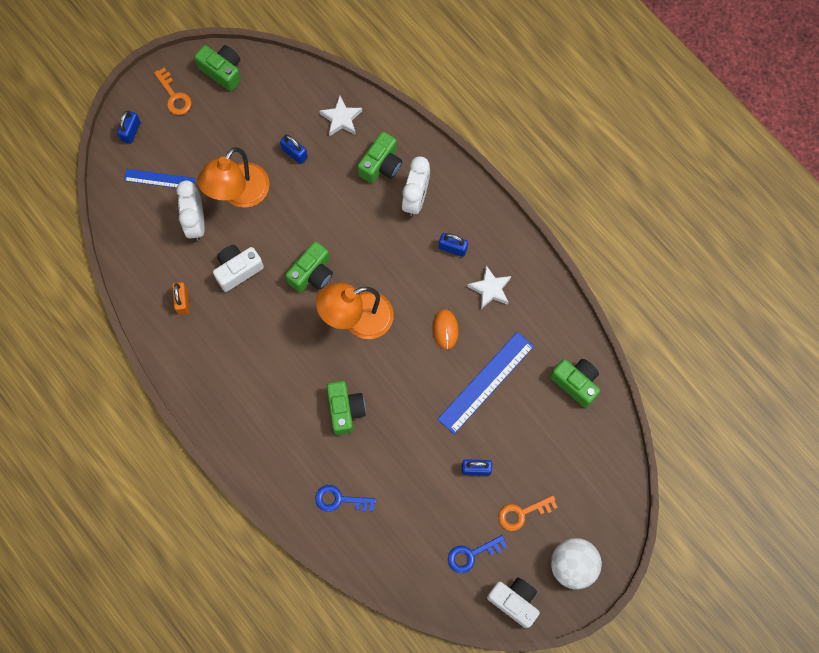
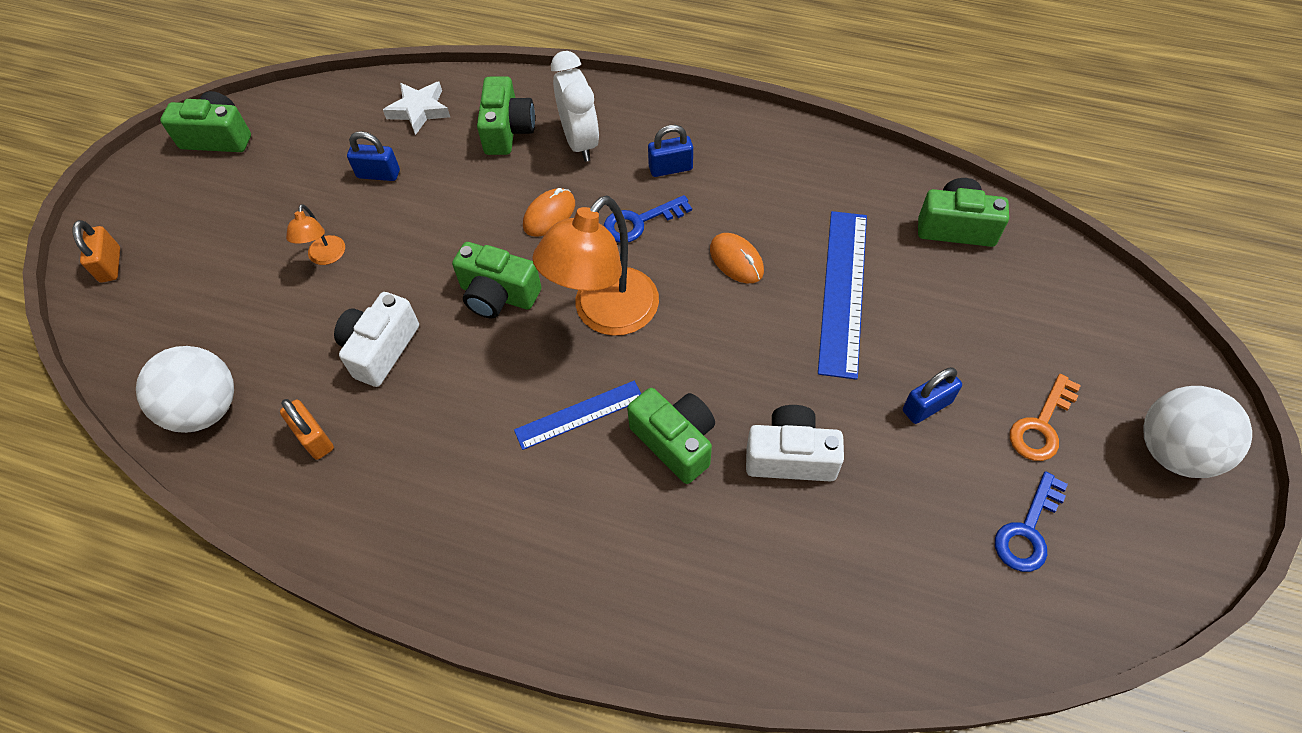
camera: 30 degrees left, 15 degrees down
blue padlock [117,111,140,144] -> orange padlock [72,220,120,283]
blue ruler [124,169,195,188] -> blue ruler moved to [514,381,641,450]
orange key [154,68,192,115] -> none
white clock [176,181,205,240] -> none
orange lamp [198,147,270,208] -> orange lamp [286,204,345,265], size x0.47
green camera [285,241,333,292] -> green camera turned 105 degrees clockwise [452,242,541,319]
blue key [315,485,376,512] -> blue key moved to [604,195,692,243]
white star [467,265,511,309] -> none
white camera [487,578,540,628] -> white camera moved to [746,405,844,482]
none -> white ball [136,346,234,433]
none -> orange mouse [523,188,575,237]

